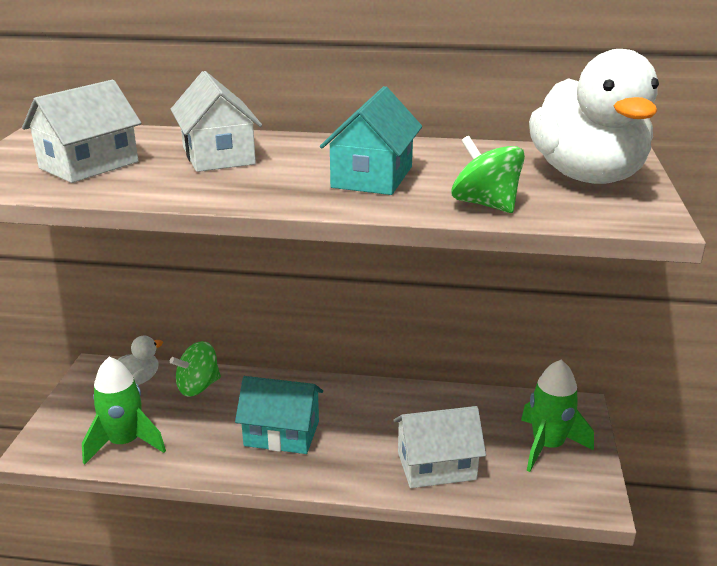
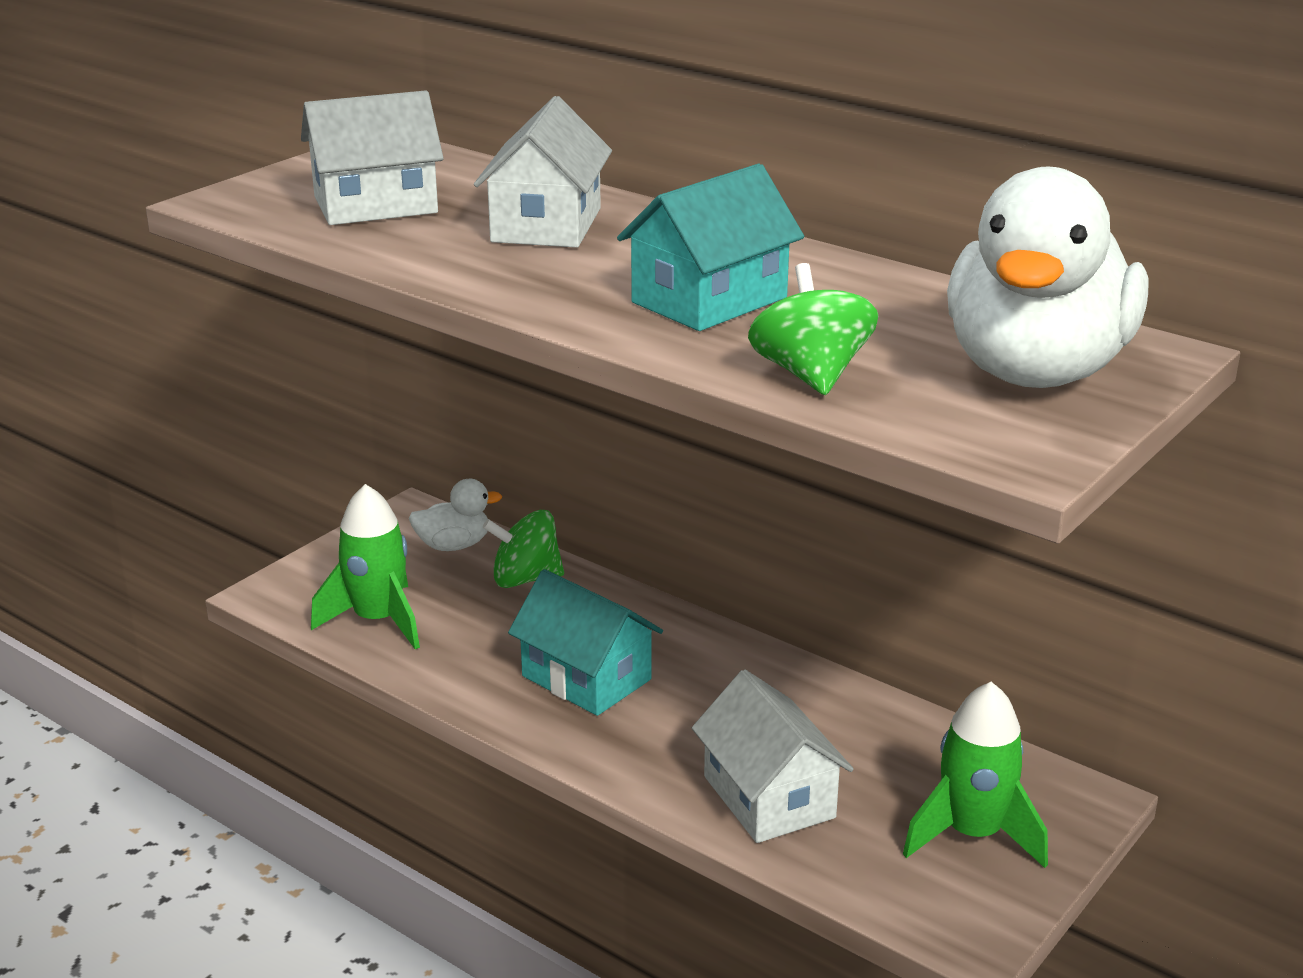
camera: 30 degrees right, 0 degrees up
white house [393,406,486,488] -> white house turned 45 degrees clockwise [692,669,854,843]

